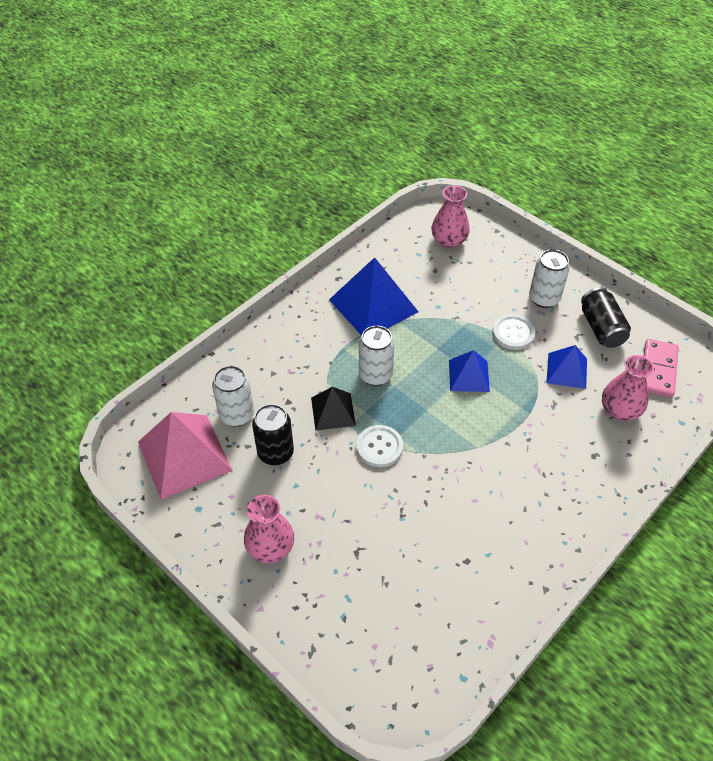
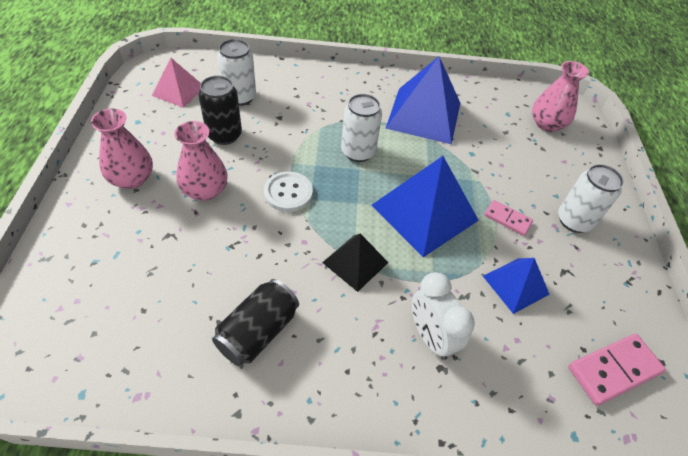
camera: 45 degrees right, 0 degrees up
pink pyramid [138,412,233,499] -> pink pyramid [152,58,201,108], size x0.57
black pyramid [311,387,356,431] -> black pyramid moved to [322,234,389,292]
blue pyramid [449,350,490,392] -> blue pyramid [371,156,479,257], size x1.77
white button [492,314,535,350] -> pink domino [484,200,533,236]
black can [581,287,631,348] -> black can moved to [212,279,299,366]
pink vase [602,355,654,421] -> pink vase moved to [174,121,228,201]
none -> white clock [412,272,475,360]

